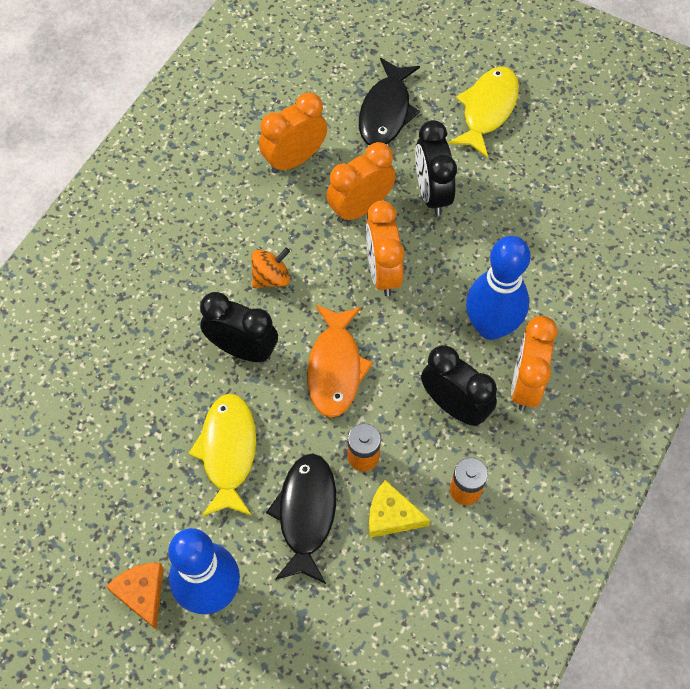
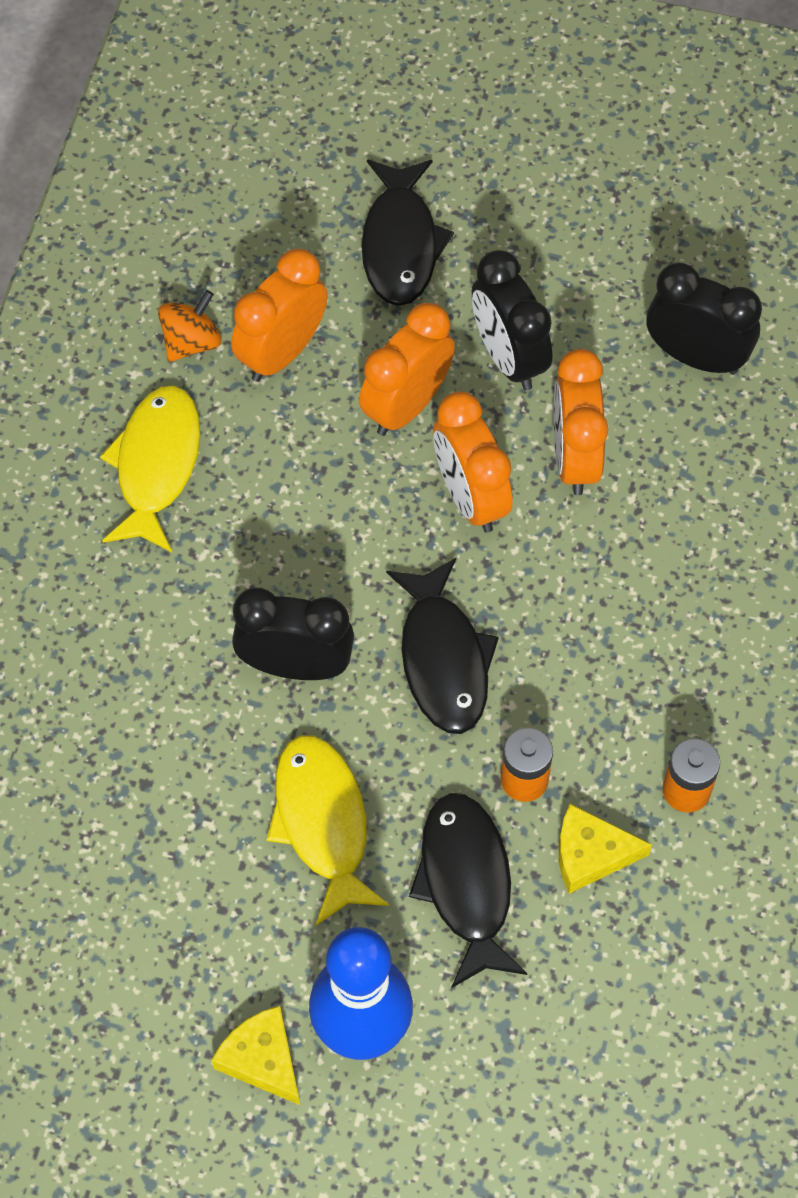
camera: 15 degrees left, 0 degrees up
orange cheese [106,563,164,630] -> yellow cheese [211,1006,300,1105]
orange spinning top [251,248,290,288] -> orange spinning top moved to [158,290,221,362]
orange fish [307,305,373,418] -> black fish [386,558,499,734]
black clock [421,345,497,426] -> black clock moved to [646,262,762,375]
yellow fish [448,67,519,158] -> yellow fish moved to [100,385,201,552]
blue bowling pin [466,236,530,340] -> none
orange clock [511,316,557,411] -> orange clock moved to [554,349,608,495]

